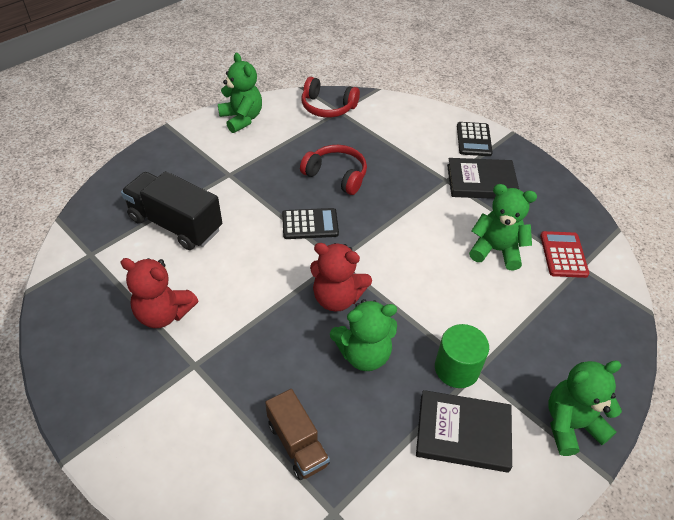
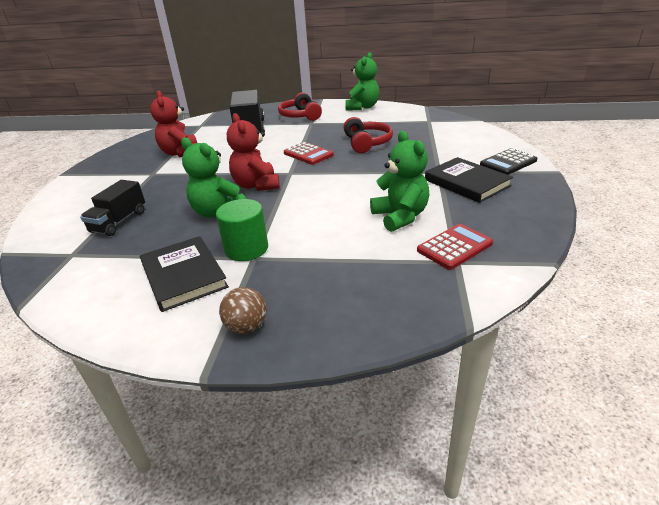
camera: 55 degrees right, 15 degrees down
brown truck [265,389,330,480] -> black truck [80,180,145,236]
black calculator [282,208,339,239] -> red calculator [284,142,334,165]
red headphones [302,77,360,118] -> red headphones moved to [278,93,322,121]
green teddy bear [548,360,622,456] -> brown ball [219,287,267,334]

